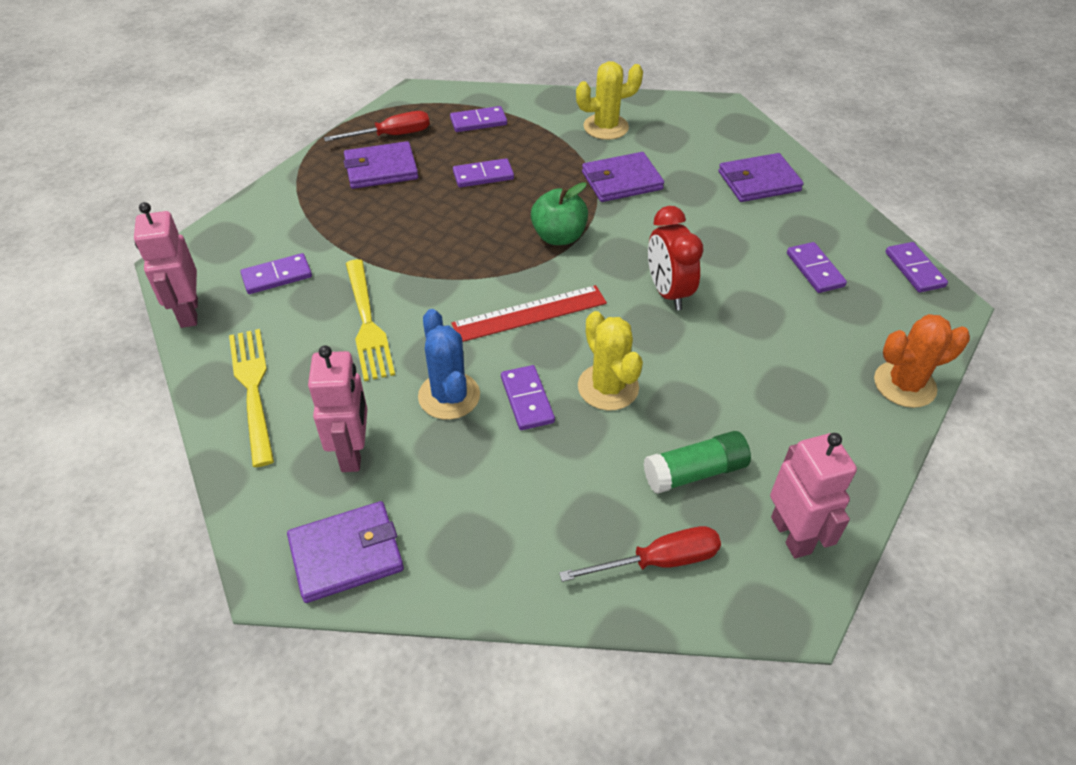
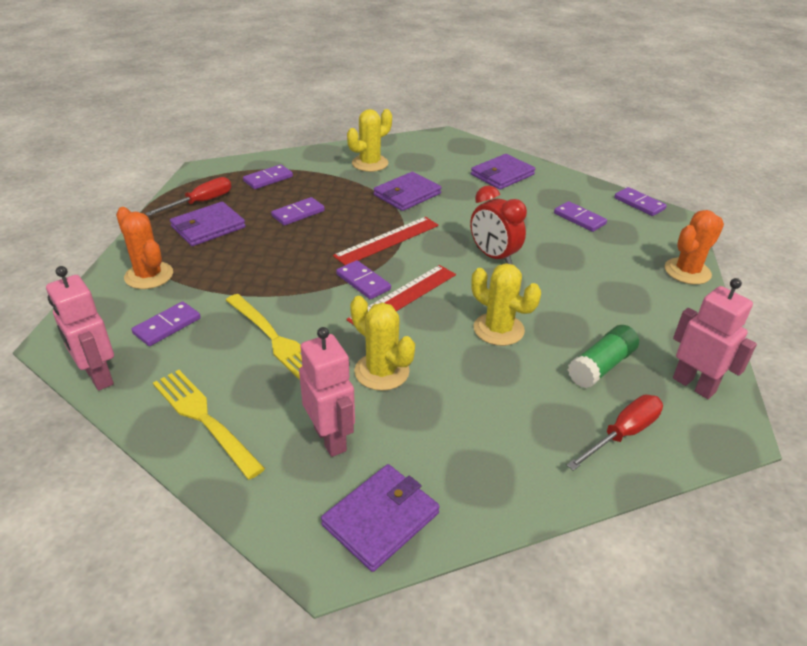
camera: 25 degrees left, 10 degrees down
blue cactus [418,309,480,420] -> yellow cactus [350,296,415,391]
purple domino [501,365,555,430] -> purple domino moved to [336,260,391,299]
green apple [531,182,588,245] -> red ruler [333,217,439,265]
none -> orange cactus [116,207,173,289]

